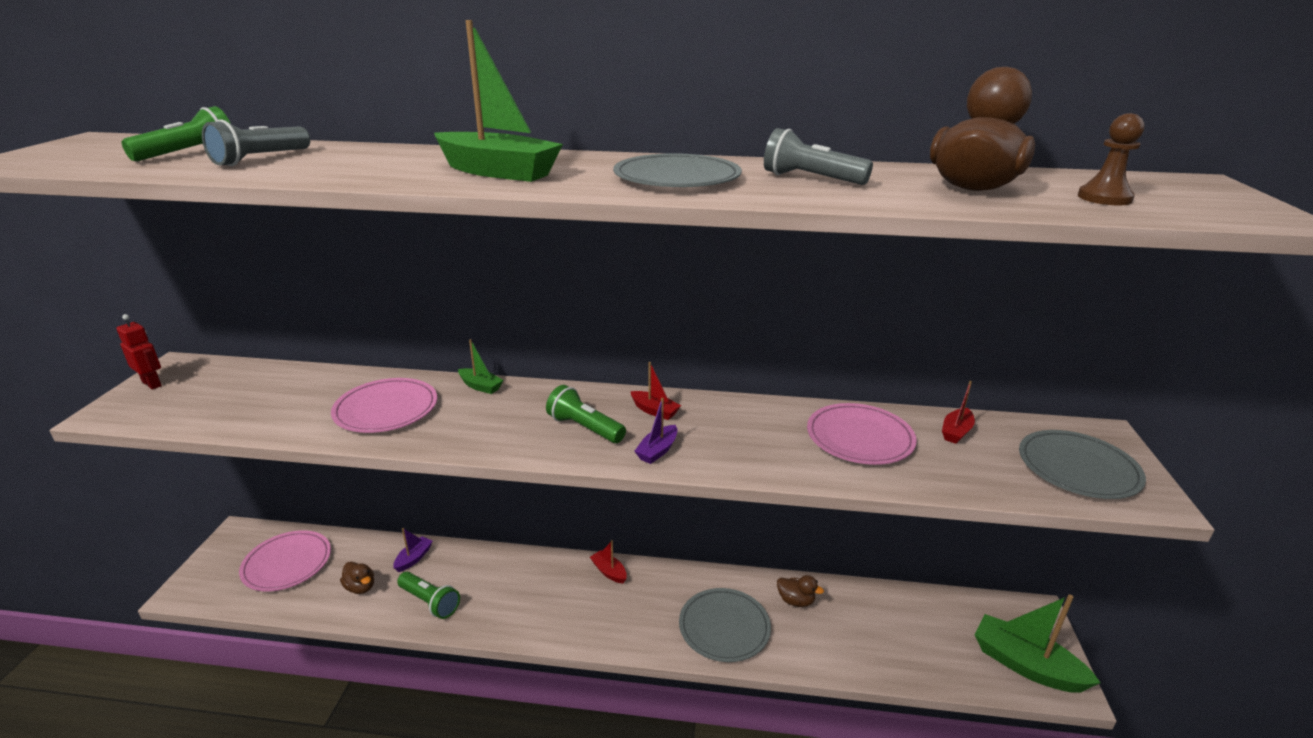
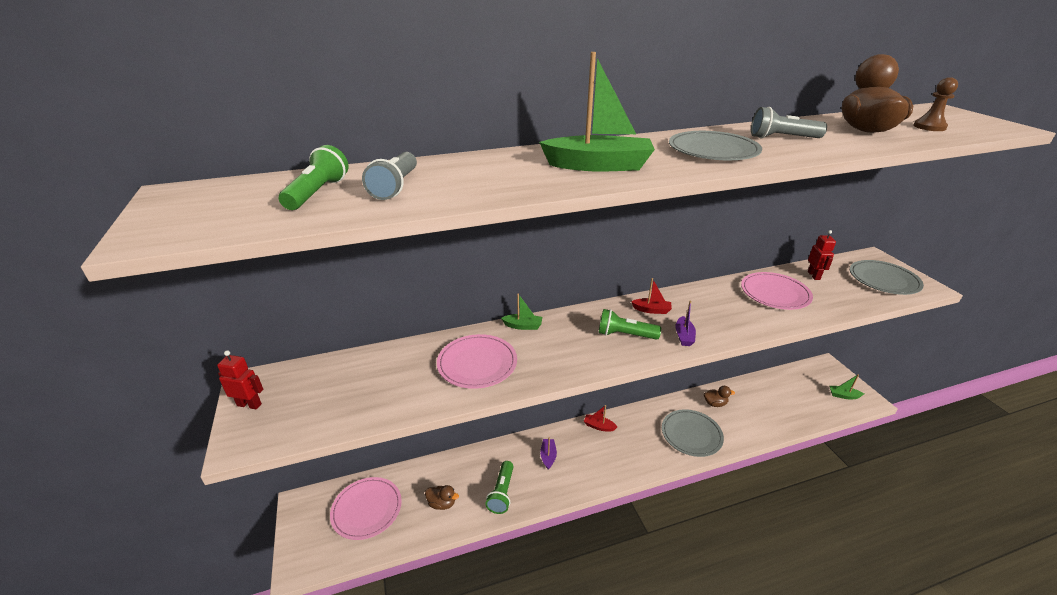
camera: 25 degrees left, 5 degrees up
purple boat [393,528,433,572] -> purple boat moved to [540,437,557,470]
green flashlight [397,572,460,619] -> green flashlight turned 90 degrees clockwise [485,461,514,514]
red boat [942,381,975,444] -> red robot [808,230,836,280]
green boat [975,595,1101,693] -> green boat [830,374,864,399], size x0.49

